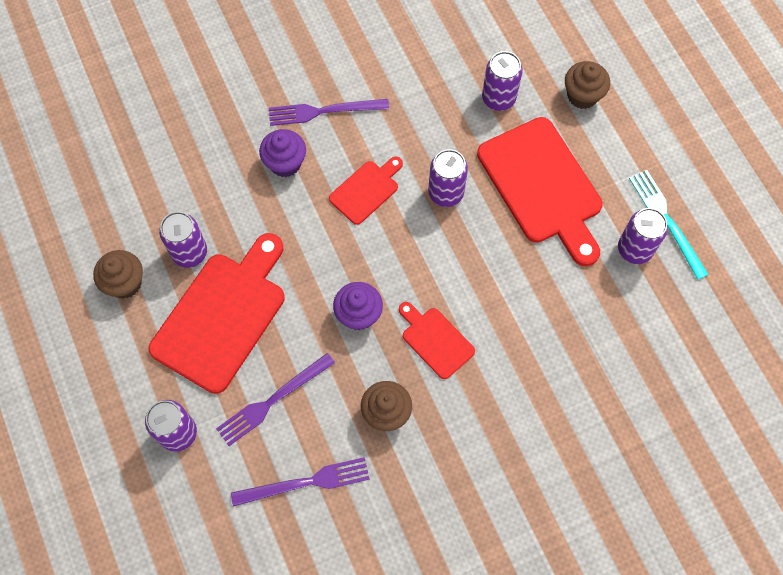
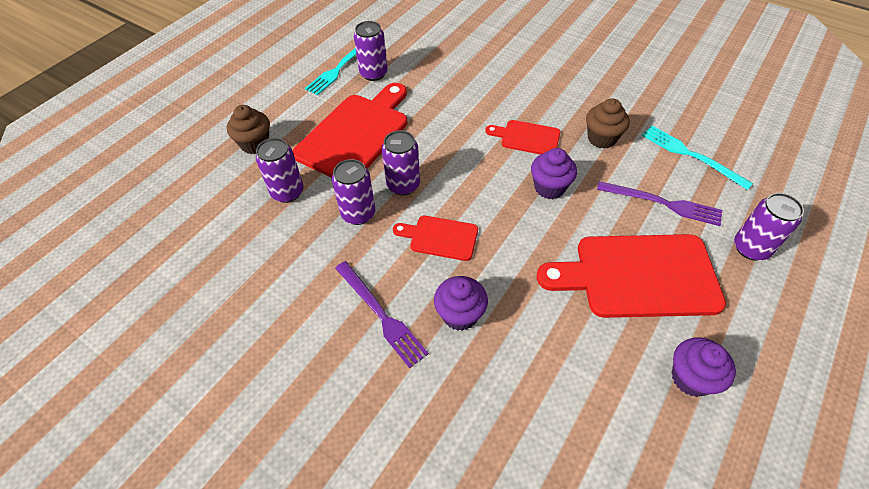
camera: 120 degrees left, 15 degrees down
brown cupcake [93,250,143,299] -> purple cupcake [671,337,736,397]
purple can [159,212,207,268] -> purple can moved to [332,159,376,225]
purple fork [231,457,370,507] -> turquoise fork [642,125,753,190]
red cutting board [399,302,475,379] -> red cutting board turned 90 degrees clockwise [485,120,560,154]

